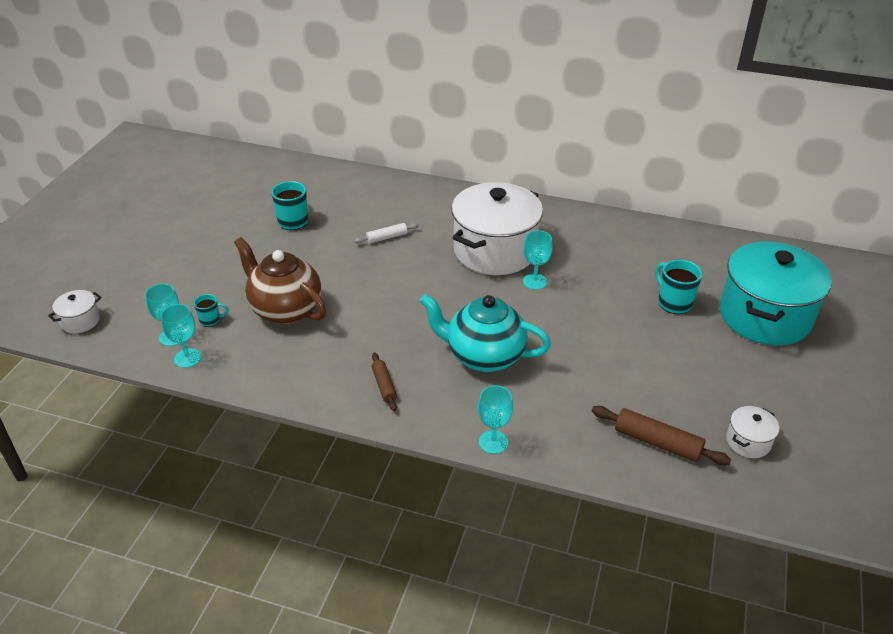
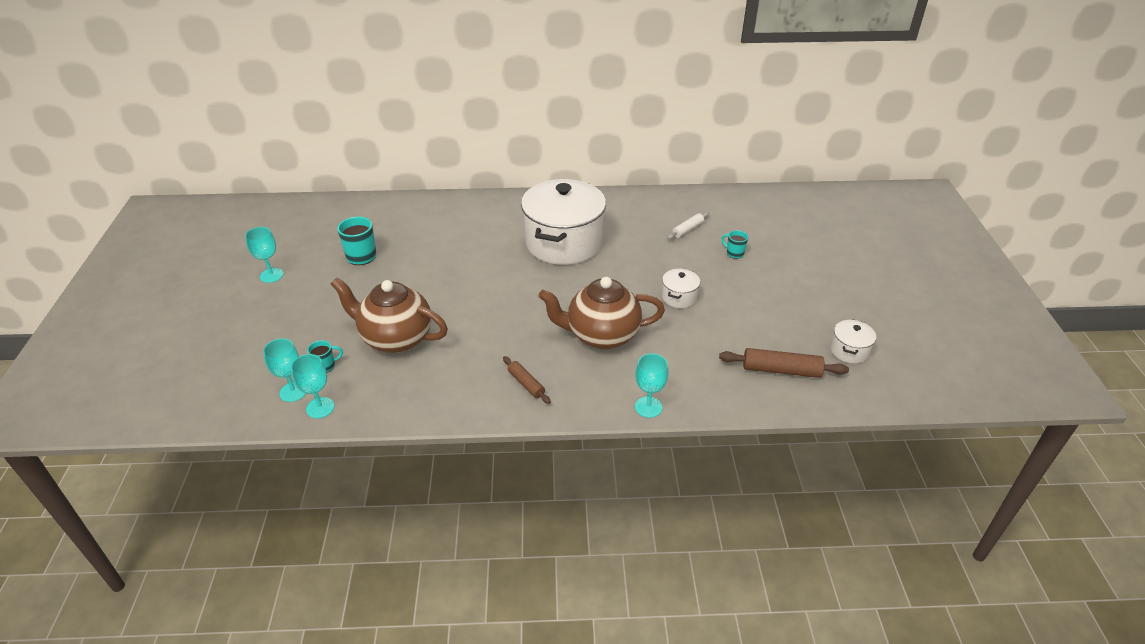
camera: 20 degrees left, 0 degrees up
white pot [48,290,101,333] -> white pot moved to [662,269,700,308]
white rolling pin [354,223,419,244] -> white rolling pin moved to [667,212,709,240]
turquoise teapot [420,294,551,372] -> brown teapot [538,277,665,349]
turquoise goblet [523,230,553,290] -> turquoise goblet moved to [245,227,283,283]
turquoise mug [655,260,702,314] -> turquoise mug [721,231,748,259], size x0.59
turquoise pot [720,242,832,345] -> none

